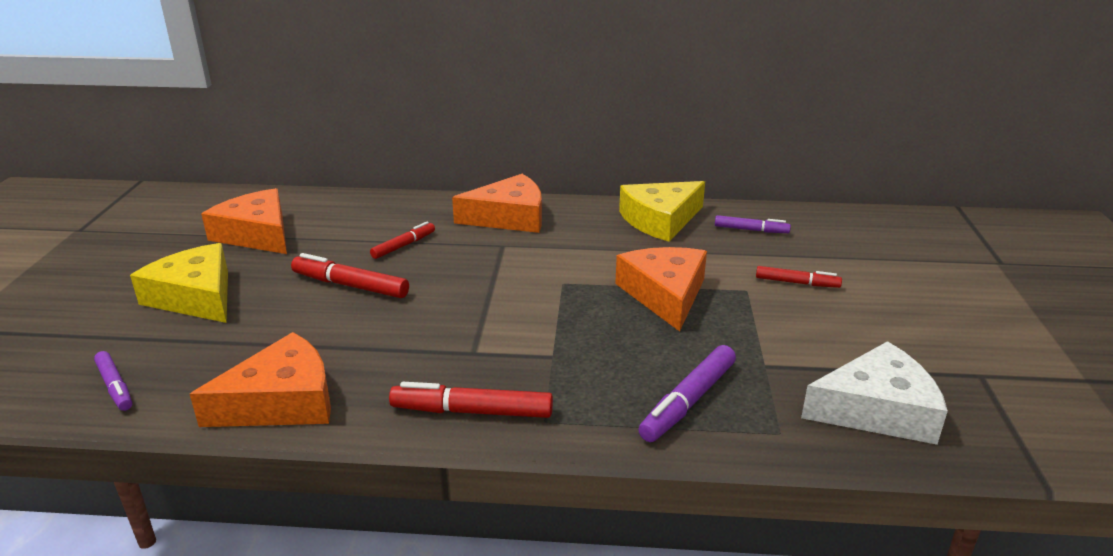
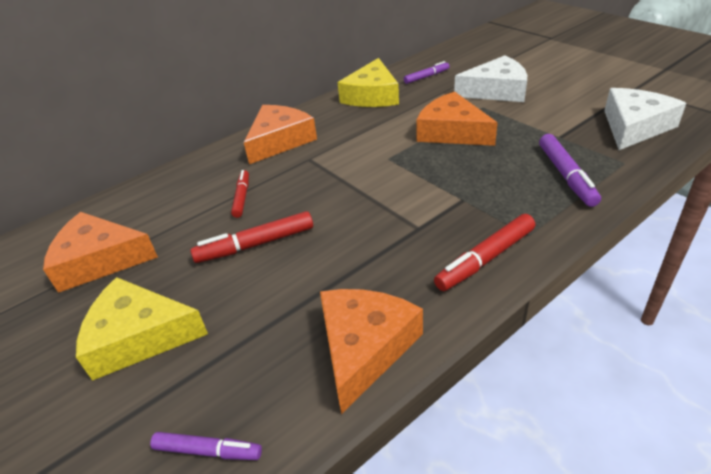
camera: 40 degrees left, 10 degrees up
red marker [756,266,842,288] -> white cheese [454,56,527,102]

